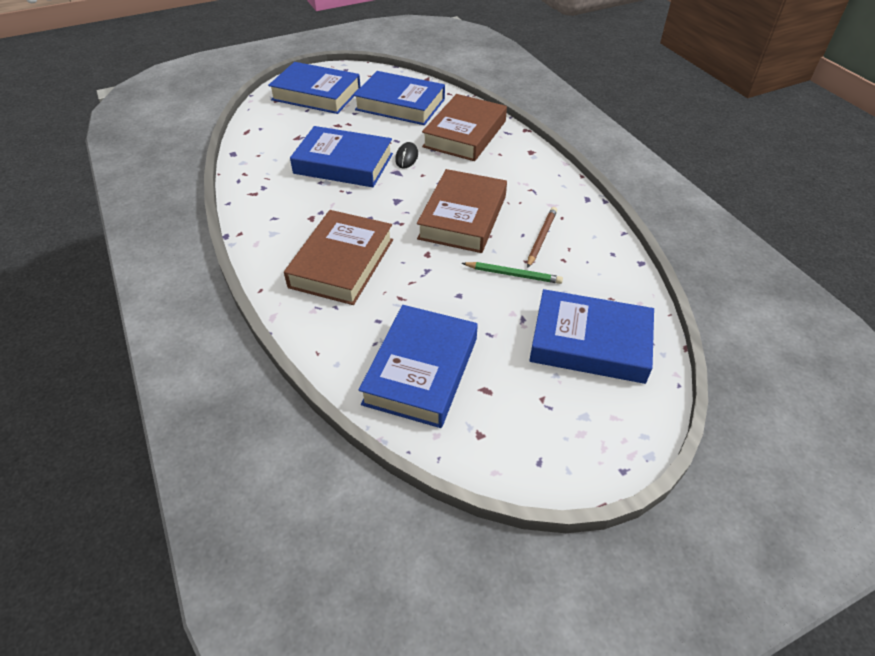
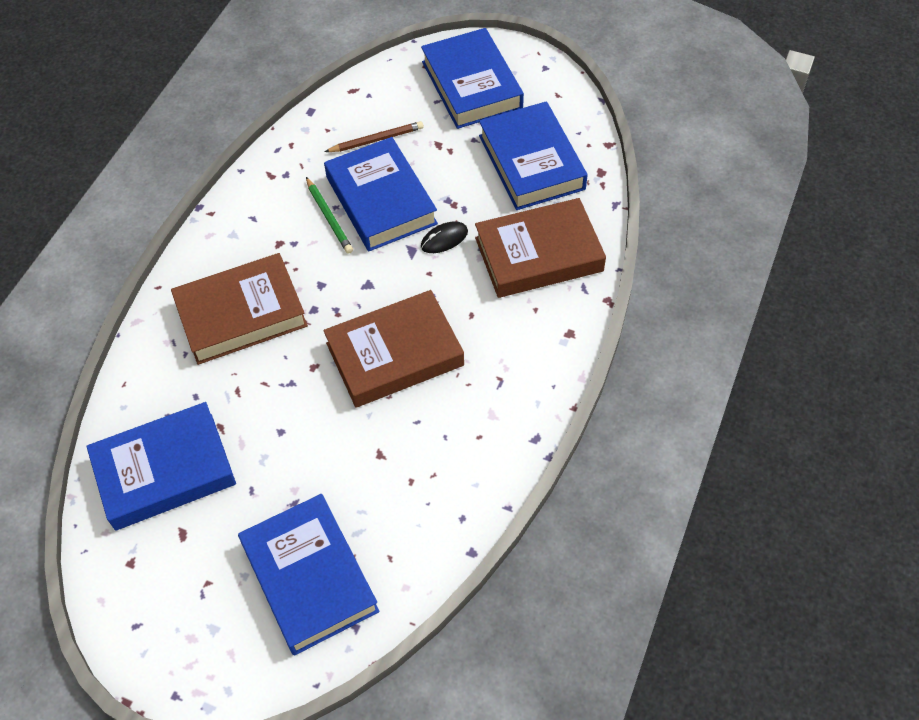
camera: 50 degrees right, 10 degrees up
green pencil [462,262,563,284] -> green pencil moved to [306,177,353,254]
brown pencil [527,207,557,268] -> brown pencil moved to [325,121,424,152]

